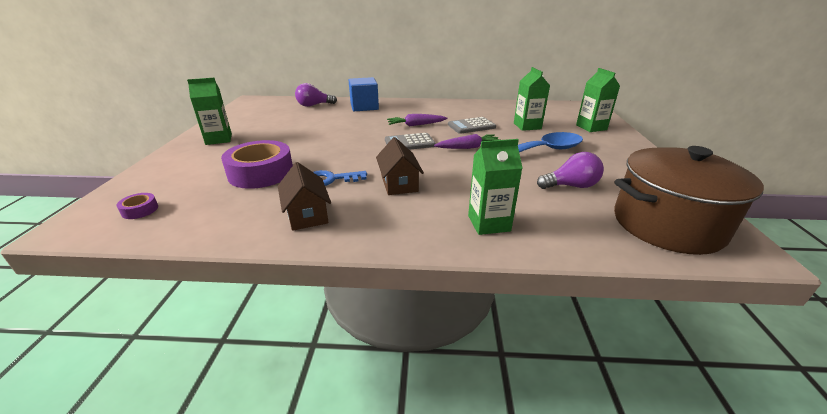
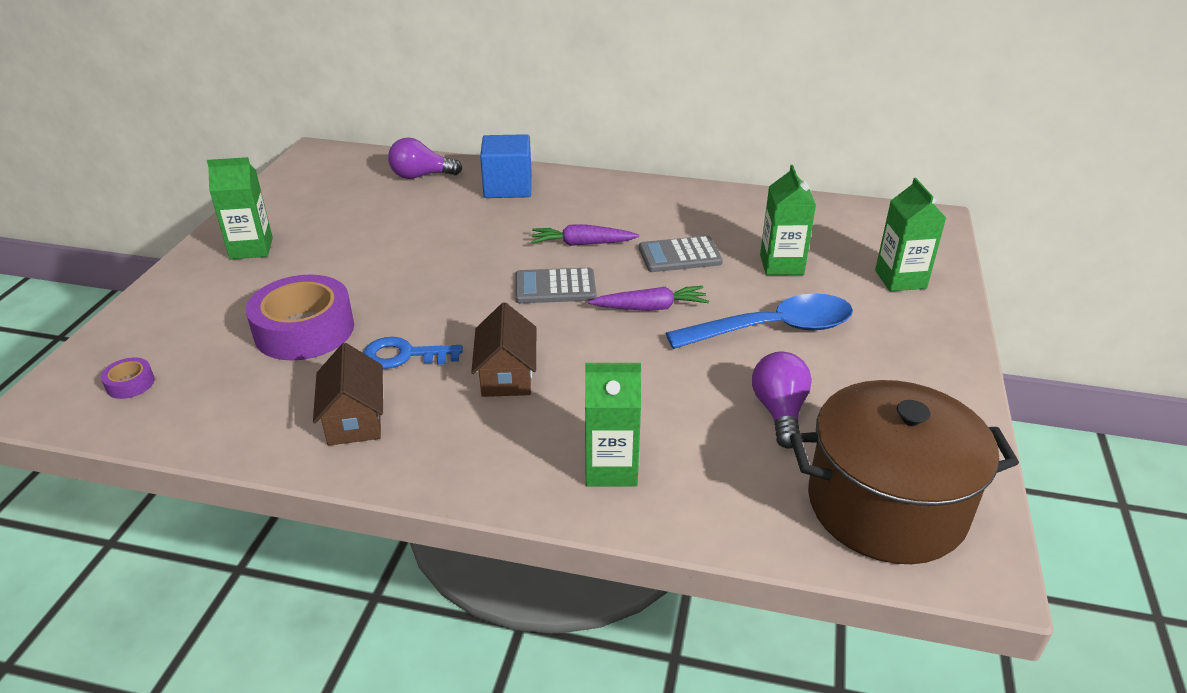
camera: 10 degrees right, 5 degrees up
purple light bulb [537,152,604,189] -> purple light bulb turned 90 degrees counterclockwise [752,351,812,449]

